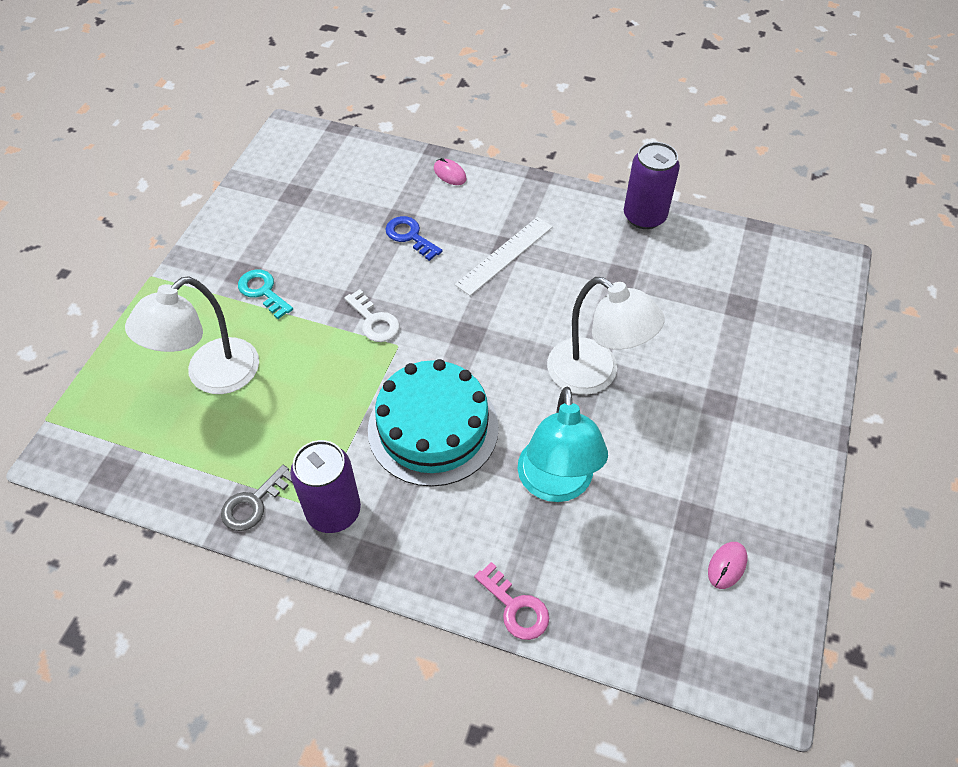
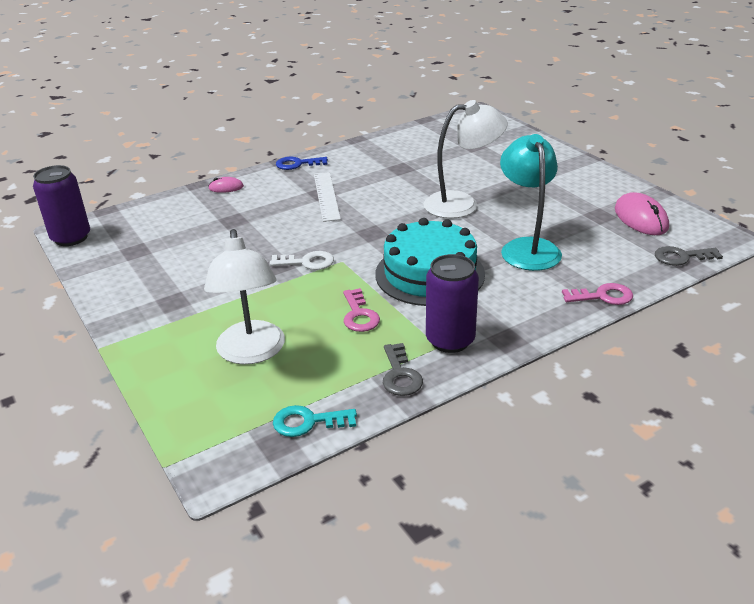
camera: 50 degrees left, 20 degrees down
turquoise key [238,269,293,319] -> turquoise key moved to [273,405,357,437]
blue key [385,216,442,261] -> blue key moved to [276,157,328,170]
turquoise lamp [517,387,608,502] -> turquoise lamp turned 135 degrees counterclockwise [500,134,562,271]
purple can [624,142,680,229] -> purple can moved to [33,165,90,246]
pink mouse [708,542,747,589] -> pink mouse [615,192,669,235], size x1.86
none -> pink key [343,288,380,332]
none -> grey key [655,246,723,266]

